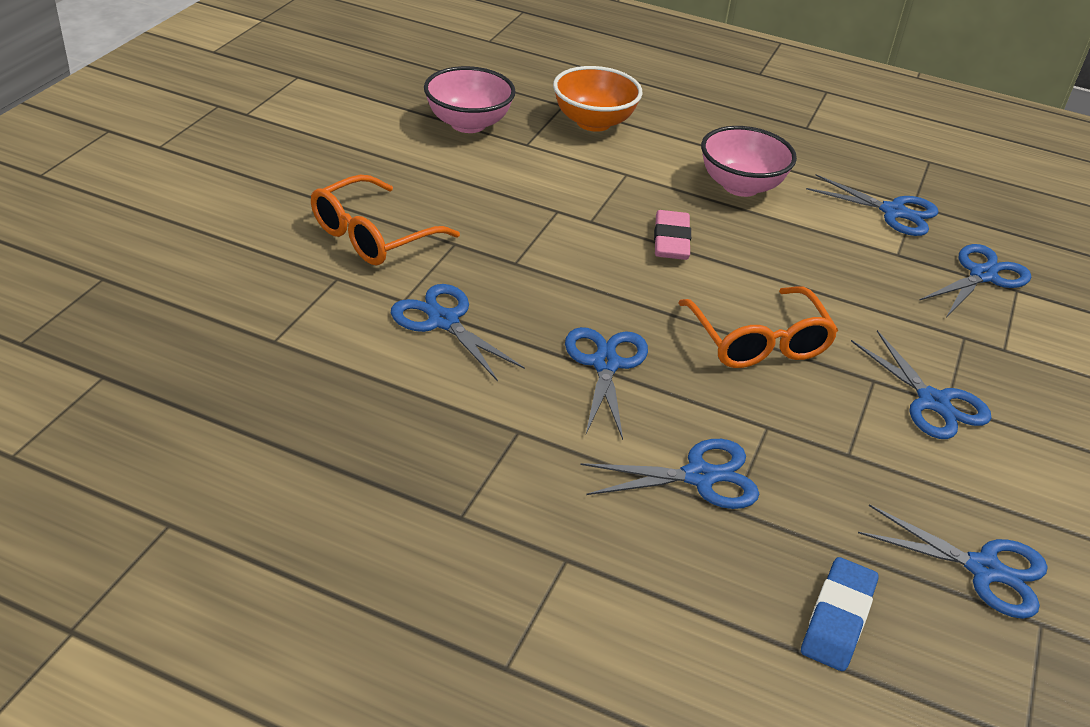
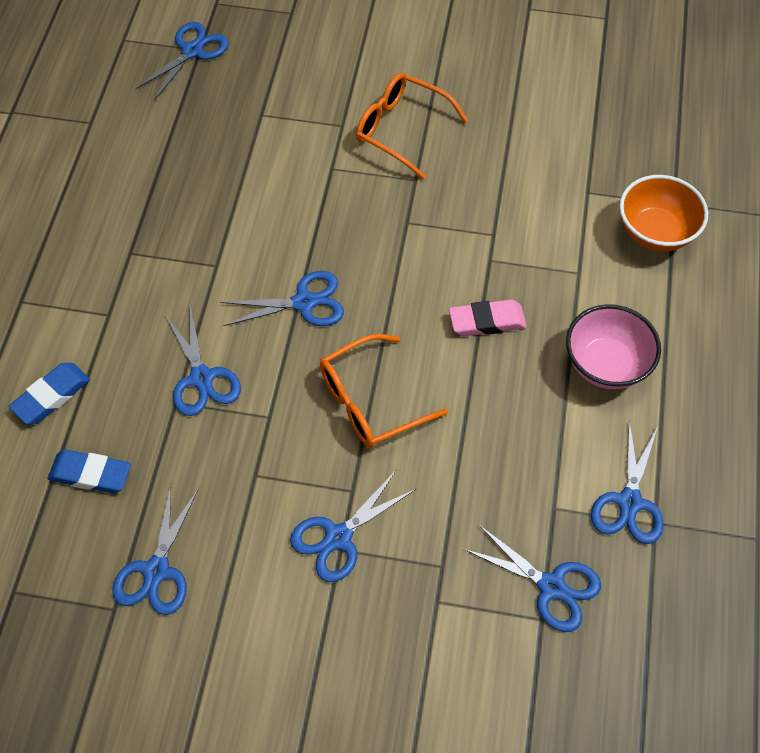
camera: 80 degrees right, 20 degrees up
blue scissors [391,284,525,381] -> blue scissors moved to [136,22,229,100]
pink bowl [424,66,516,133] -> none
none -> blue eraser [8,363,90,424]

